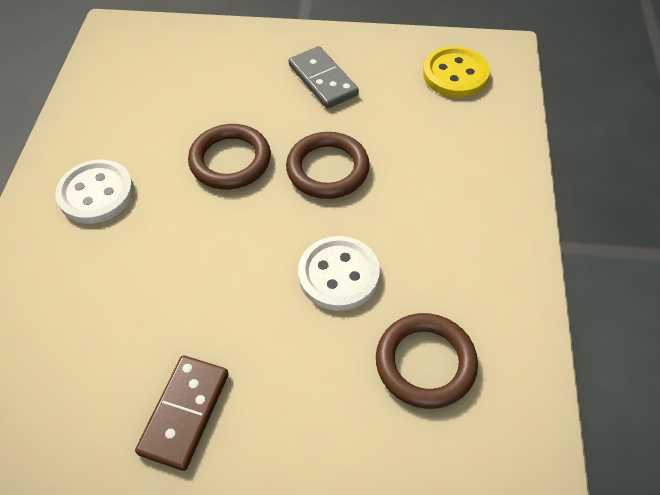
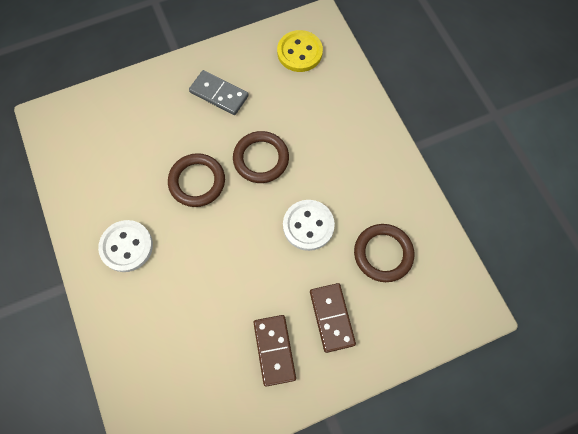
camera: 30 degrees left, 15 degrees up
none -> brown domino [310,283,356,353]

